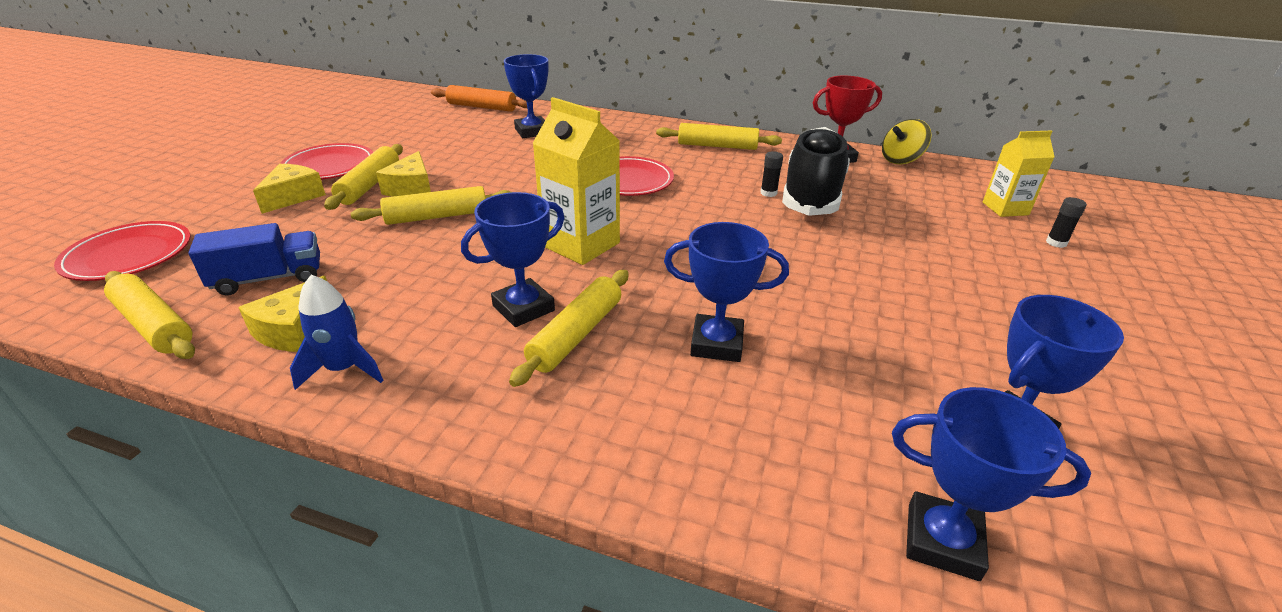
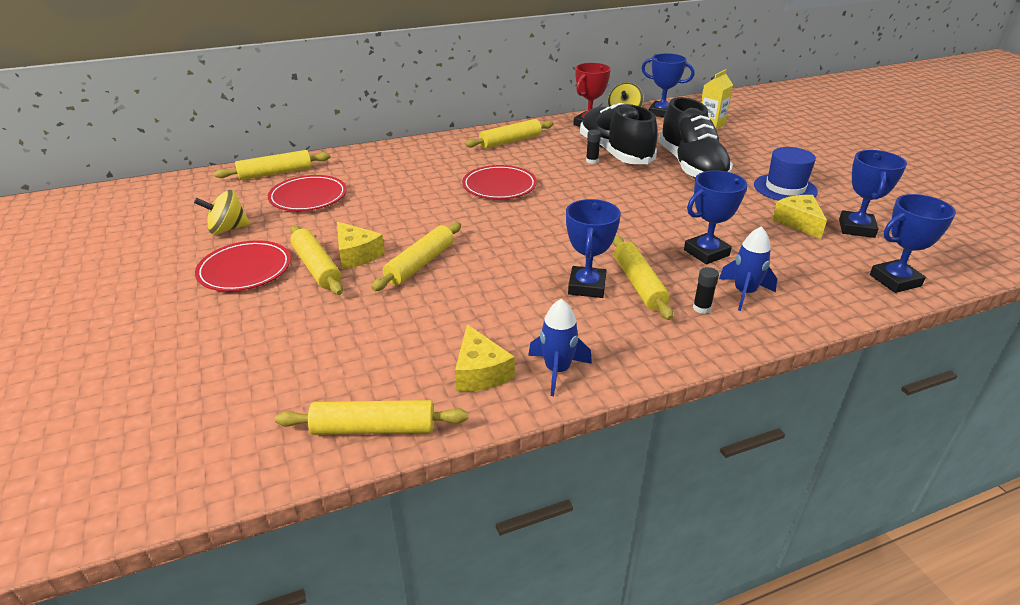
camera: 40 degrees left, 0 degrees up
red plate [54,221,191,281] -> red plate moved to [268,175,347,211]
blue truck [188,223,320,296] -> none
yellow cheese [253,164,326,214] -> yellow cheese moved to [772,195,827,239]
orange rolling pin [431,85,527,112] -> yellow rolling pin [214,150,331,180]
blue trophy [504,54,549,138] -> blue trophy moved to [642,53,694,117]
yellow carton [532,97,620,265] -> none
black glue stick [1046,197,1087,248] -> black glue stick moved to [693,267,719,314]
none -> yellow spinning top [194,190,250,235]
none -> black shoe [659,97,733,178]
none -> blue rocket [719,226,777,311]
none -> blue hat [754,147,818,201]

